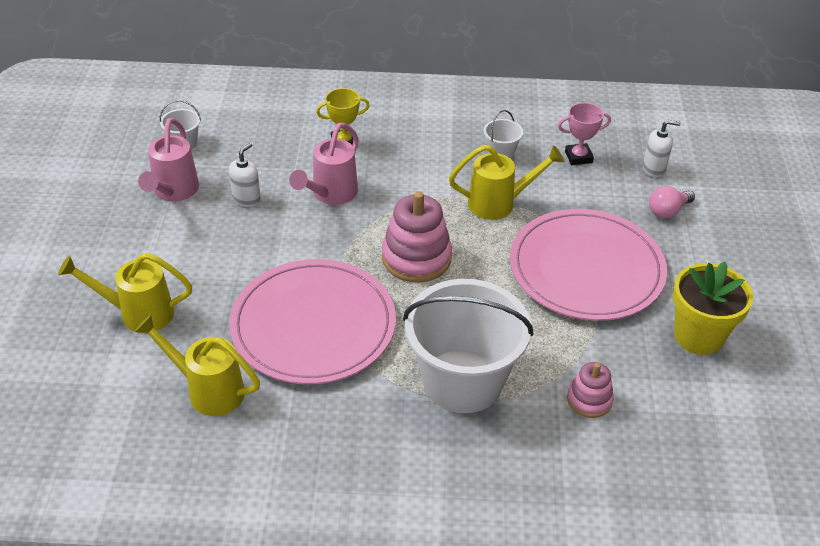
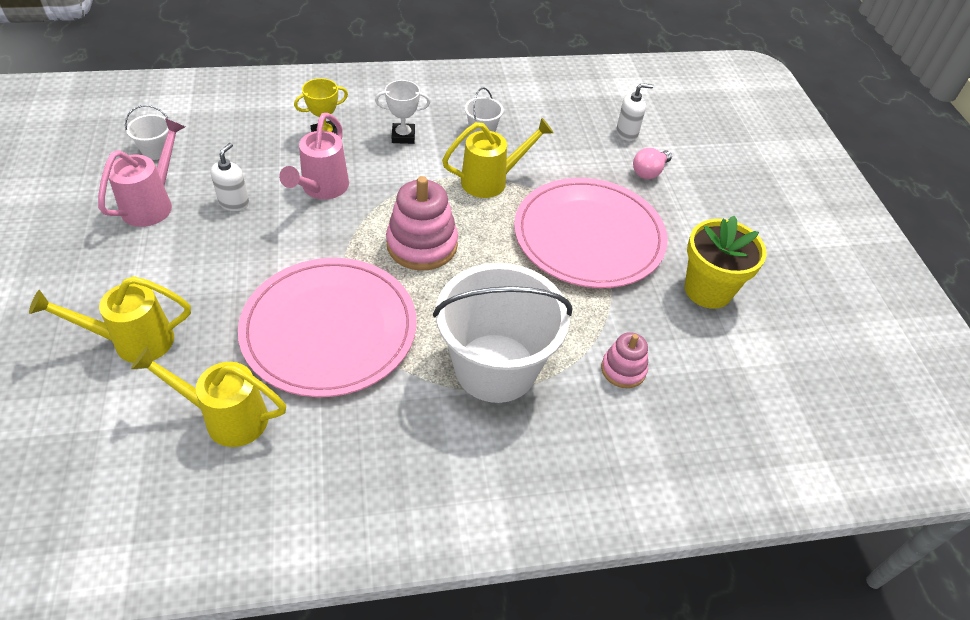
camera: 15 degrees left, 5 degrees up
pink watering can [138,118,199,202] -> pink watering can turned 150 degrees counterclockwise [98,118,185,227]
pink trophy [558,103,611,165] -> none
none -> white trophy [375,80,430,144]

